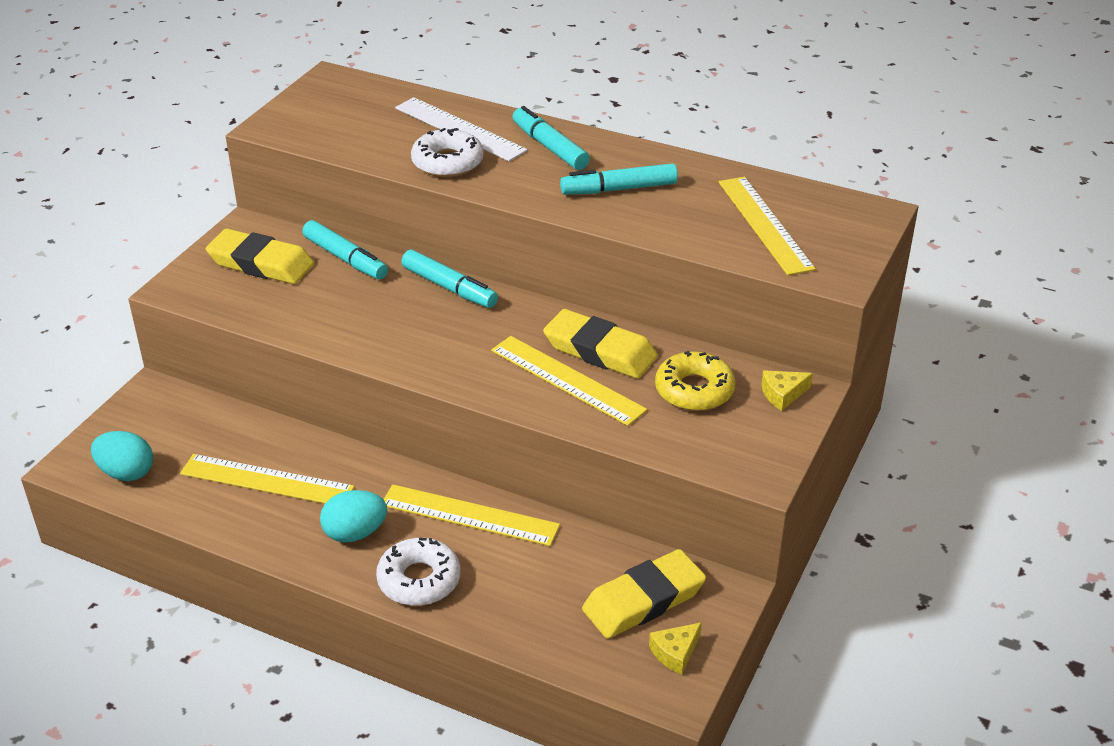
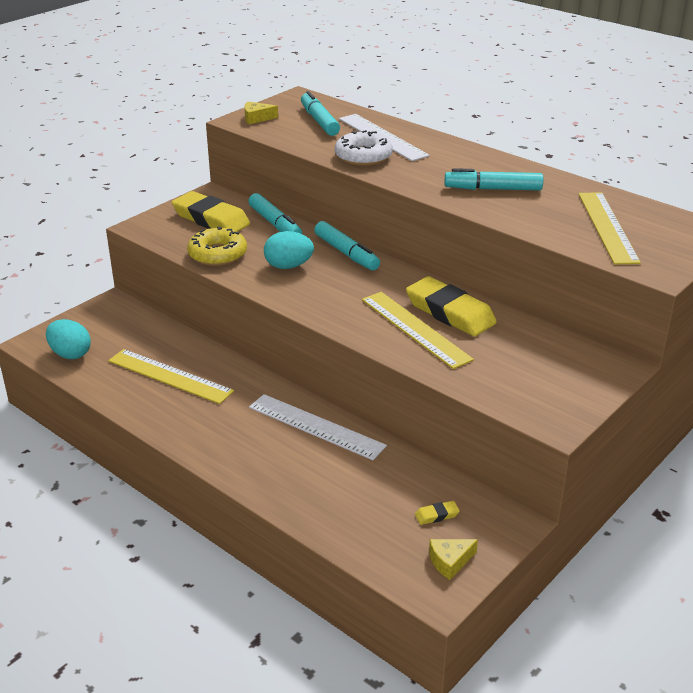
camera: 15 degrees right, 5 degrees down
turquoise egg [320,490,387,542] -> turquoise egg moved to [264,231,314,269]
white donut [376,538,461,606] -> none
yellow ruler [383,484,560,546] -> white ruler [249,394,387,460]
turquoise marker [513,106,590,170] -> turquoise marker moved to [301,91,340,136]
yellow eraser [582,549,706,639] -> yellow eraser [415,501,460,525], size x0.40
yellow donut [655,351,736,411] -> yellow donut moved to [187,227,247,266]
yellow cheese [761,370,813,411] -> yellow cheese moved to [244,102,278,124]

